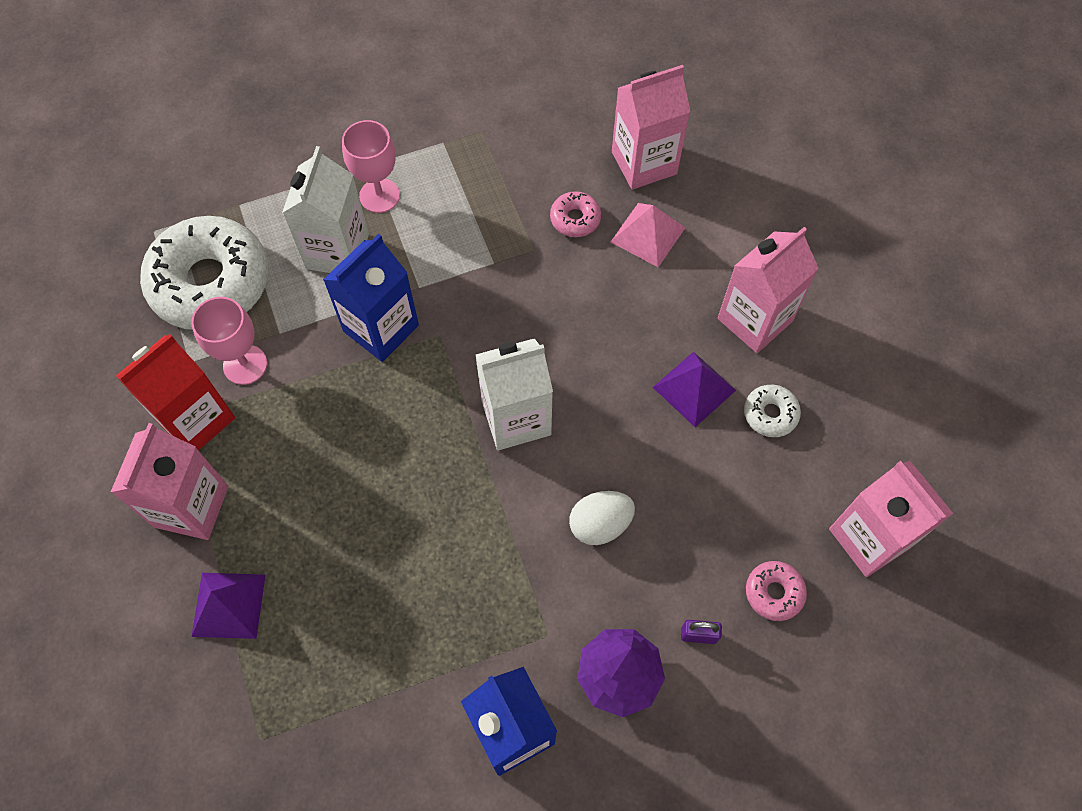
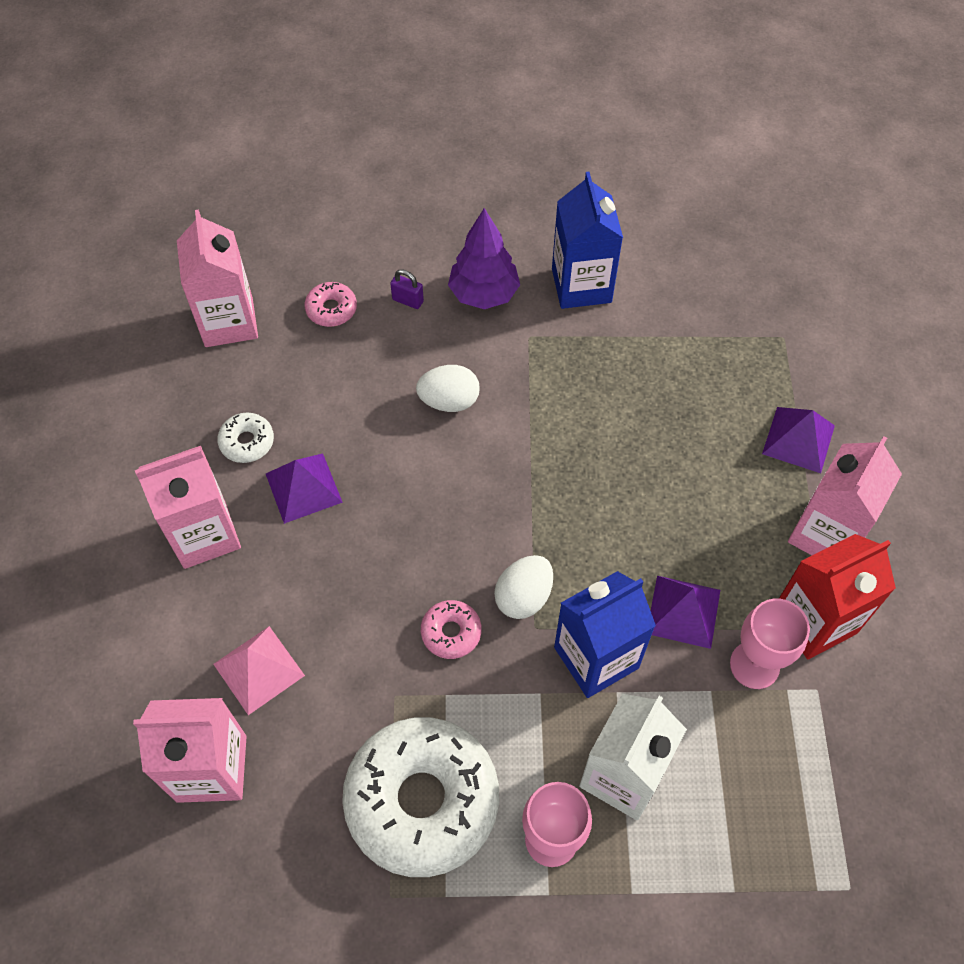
camera: 160 degrees left, 5 degrees down
white donut [140,216,269,330] -> white donut moved to [342,717,499,877]
white carton [476,338,553,450] -> none
pink donut [550,191,601,237] -> pink donut moved to [421,600,481,659]
none -> white egg [494,555,553,619]
none -> purple pyramid [651,576,720,649]

